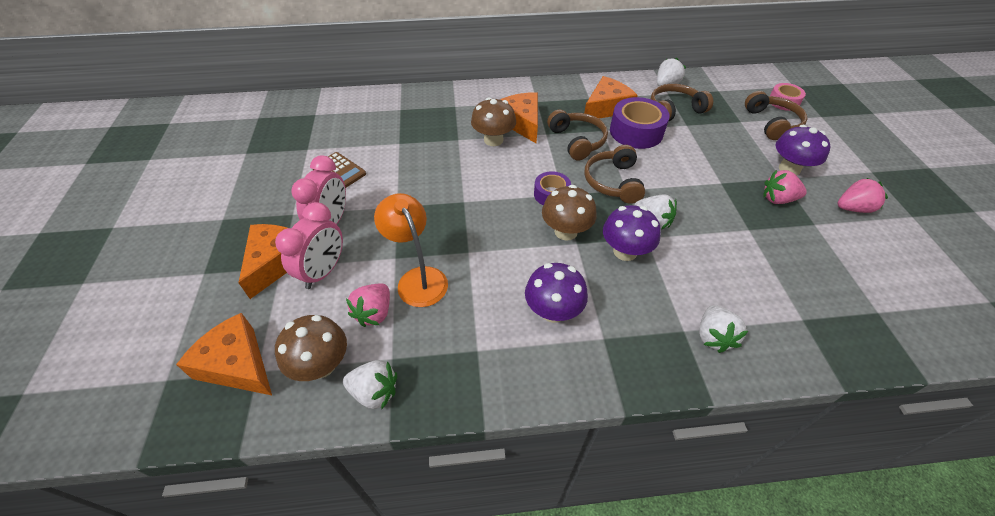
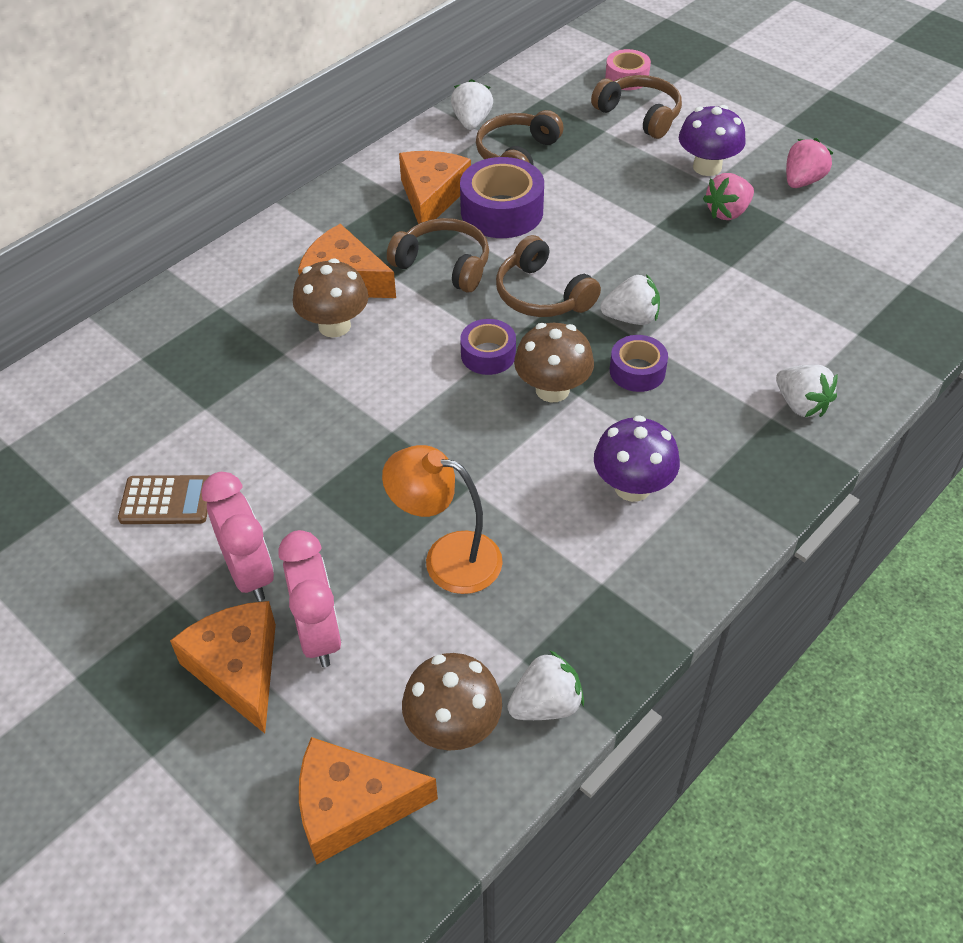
camera: 40 degrees left, 0 degrees up
pink strawberry [346,283,390,327] -> none
purple mushroom [603,205,661,261] -> purple tape [610,335,668,392]

